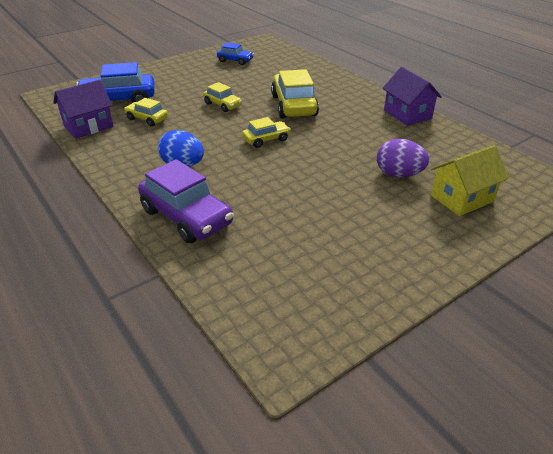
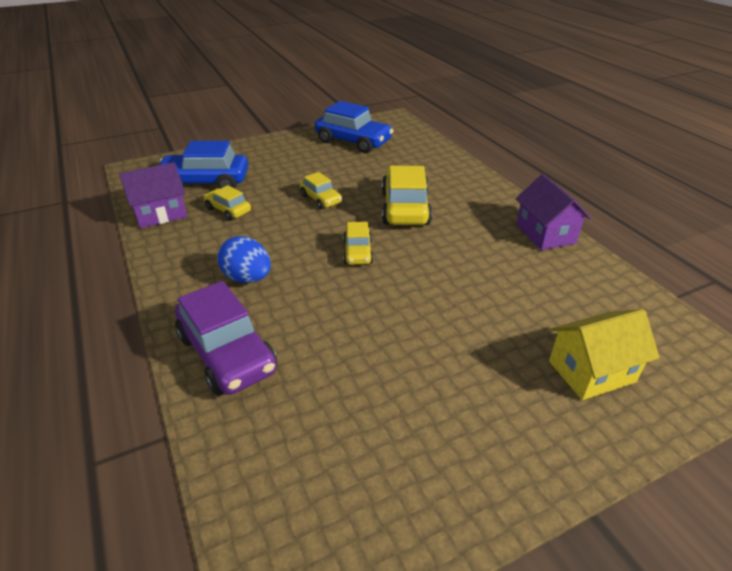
camera: 10 degrees right, 0 degrees up
blue car [217,42,254,65] -> blue car [315,101,394,153], size x1.83
yellow car [242,117,291,148] -> yellow car turned 105 degrees clockwise [343,222,373,265]
purple egg [377,139,429,178] -> none

